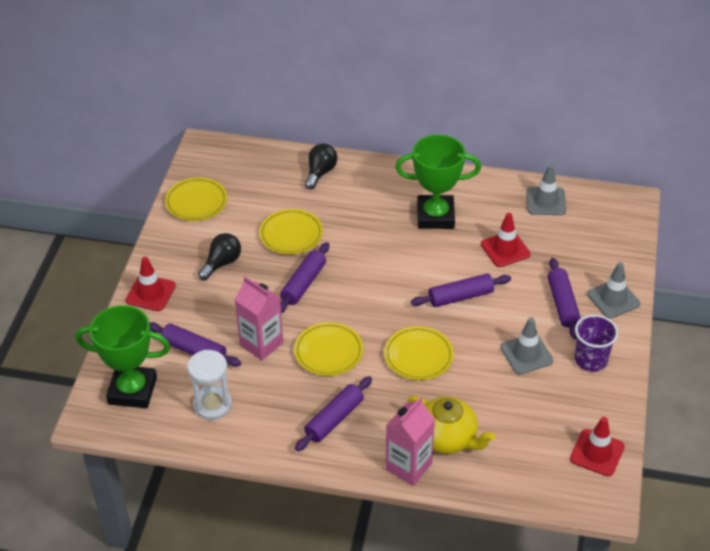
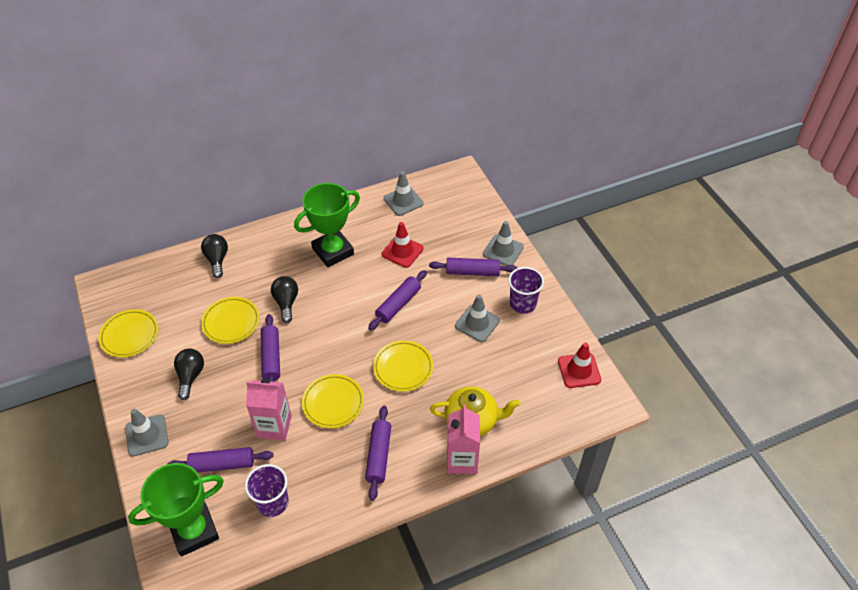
camera: 35 degrees left, 5 degrees up
red traffic cone [126,257,176,311] -> grey traffic cone [125,409,169,457]
white hourglass [187,350,232,420] -> purple cup [245,464,289,517]
purple rolling pin [548,258,581,339] -> purple rolling pin turned 45 degrees counterclockwise [429,258,517,276]
none -> black light bulb [271,276,298,323]

